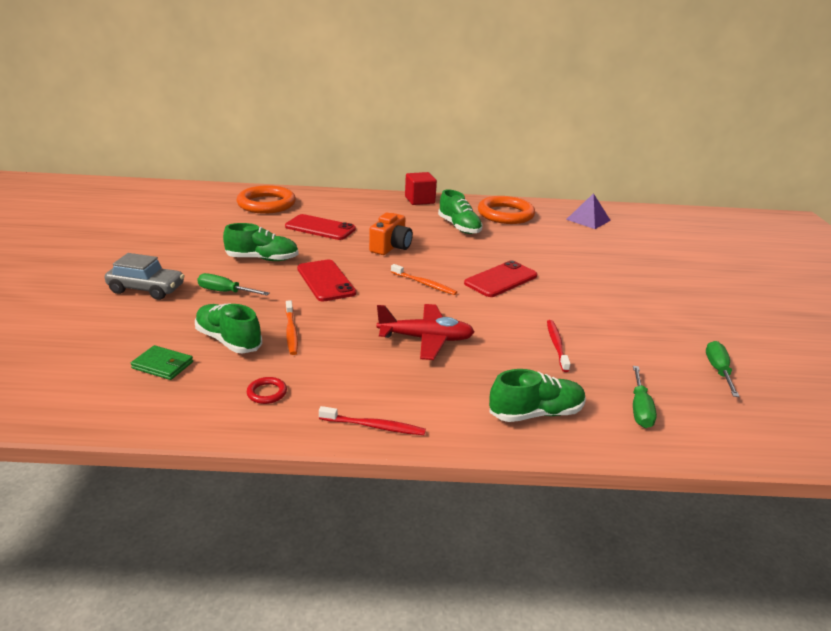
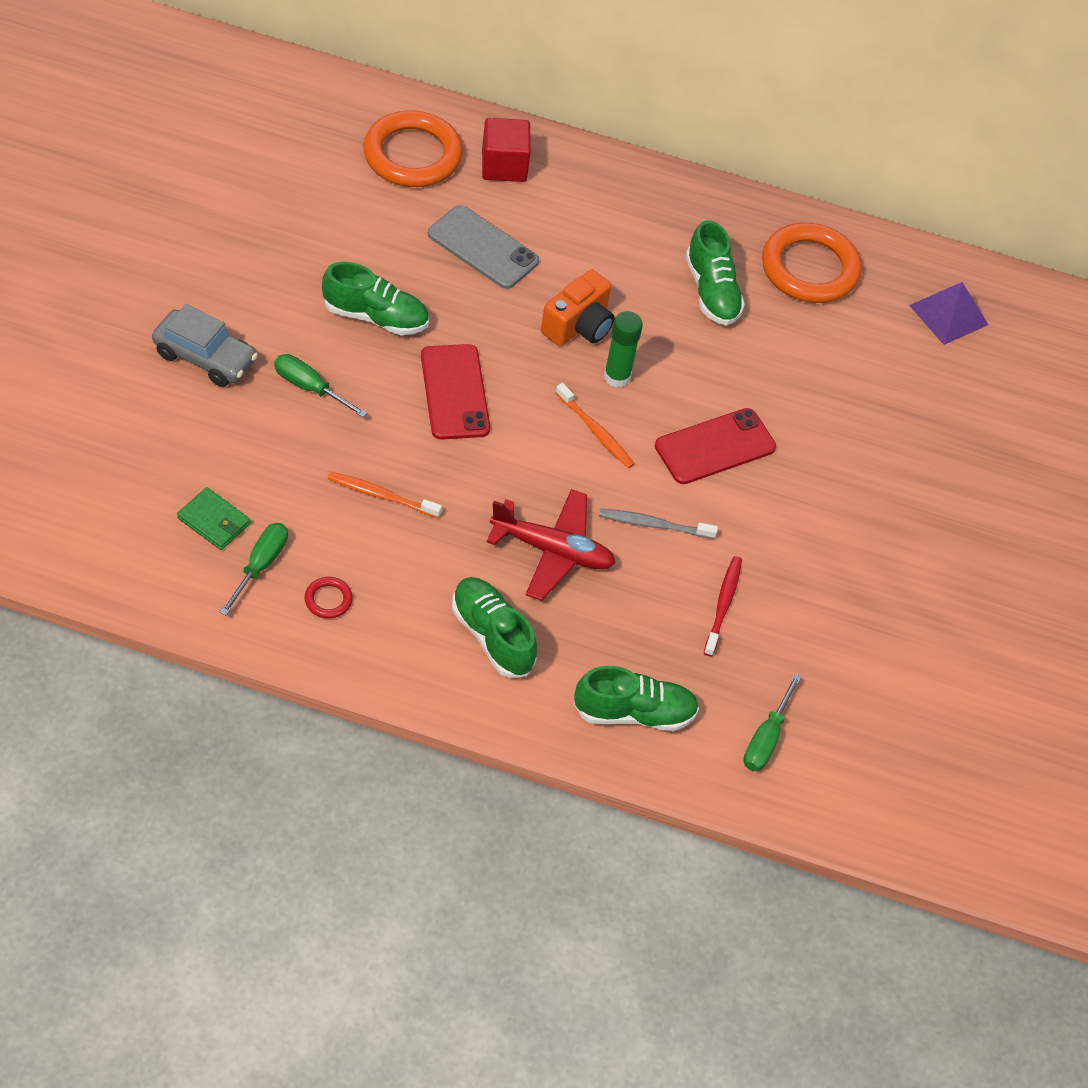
camera: 10 degrees right, 25 degrees up
green shoe [195,303,262,353] -> green shoe moved to [452,577,537,678]
red phone [285,214,356,240] -> grey phone [428,205,539,289]
orange toothbrush [286,300,298,355] -> orange toothbrush turned 105 degrees clockwise [327,472,442,518]
red toothbrush [319,406,426,435] -> none
red cube [405,172,437,205] -> red cube moved to [482,118,531,182]
green screwdriver [706,341,740,397] -> green screwdriver moved to [220,523,288,616]
none -> grey toothbrush [599,508,718,539]
none -> green glue stick [604,311,643,387]

